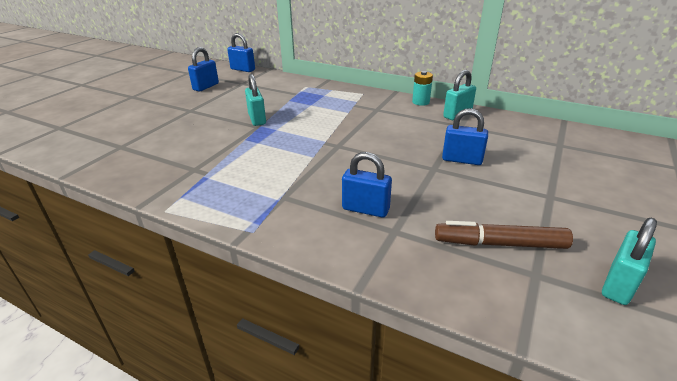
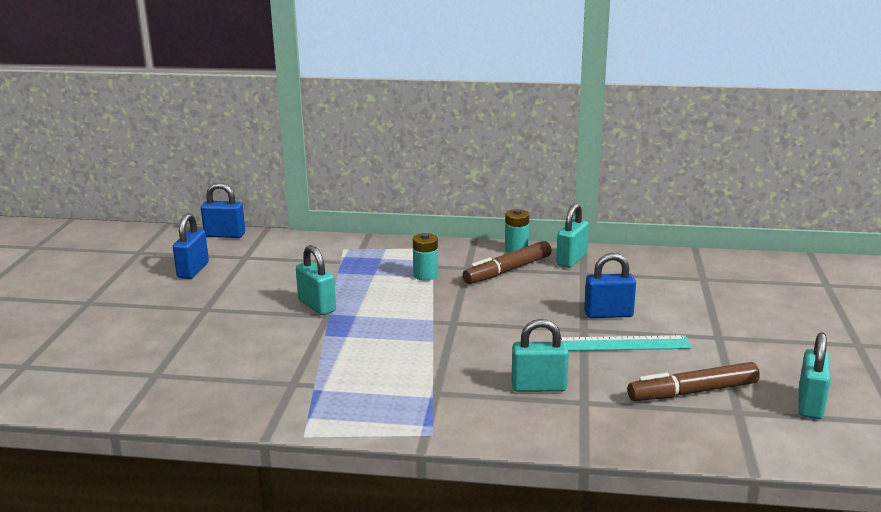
camera: 20 degrees left, 10 degrees down
blue padlock [342,152,392,218] -> turquoise padlock [512,319,569,392]
none -> turquoise battery [413,233,438,281]
none -> brown marker [463,241,552,284]
none -> turquoise ruler [561,335,692,351]

